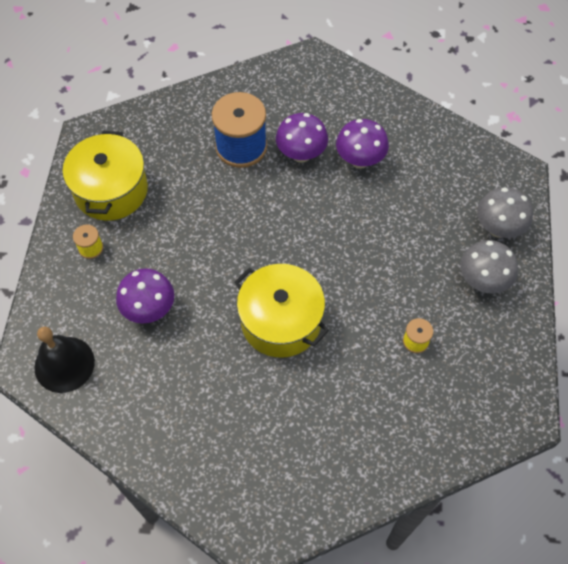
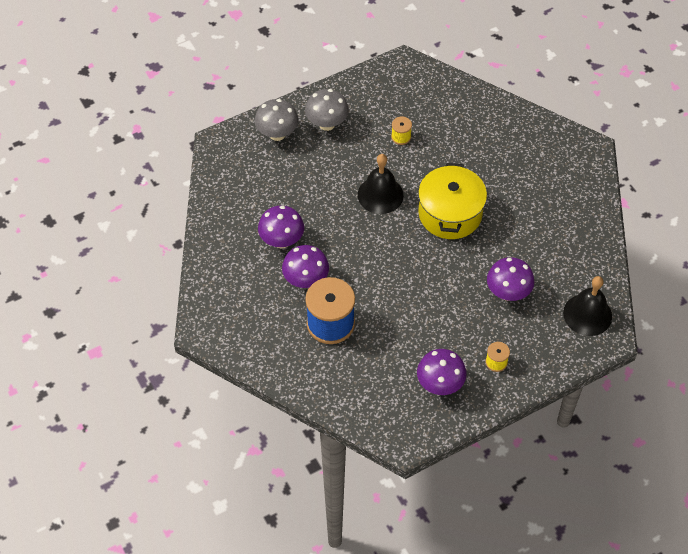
camera: 125 degrees left, 5 degrees down
yellow pot [63,131,148,221] -> purple mushroom [417,349,467,395]
none -> black bell [358,154,404,214]

